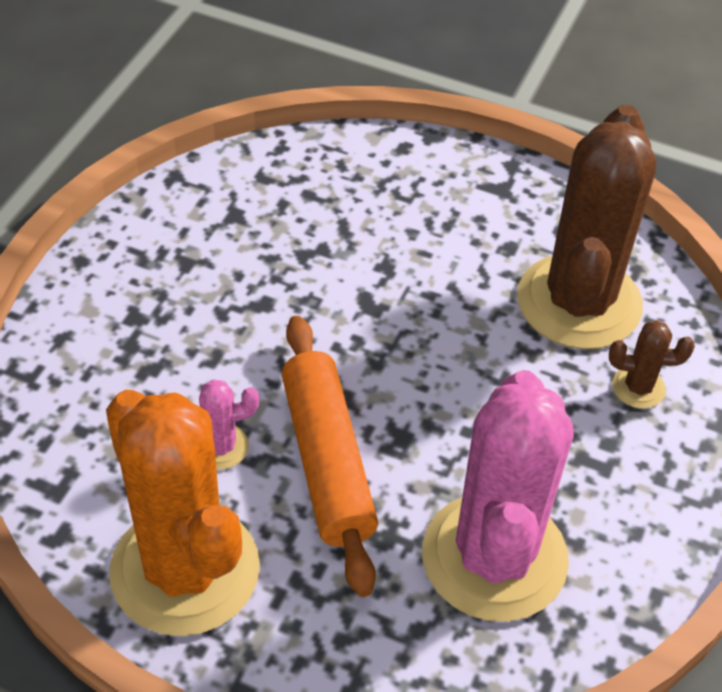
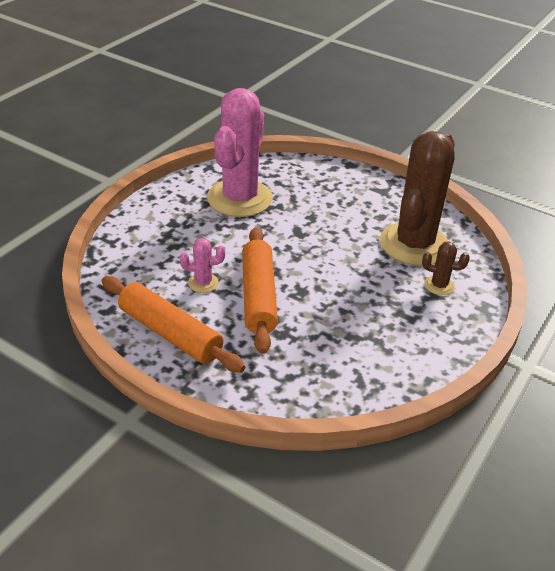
camera: 10 degrees right, 10 degrees down
orange cactus [106,390,260,636] -> orange rolling pin [102,276,245,373]
pink cactus [422,370,574,622] -> pink cactus moved to [207,88,273,217]

